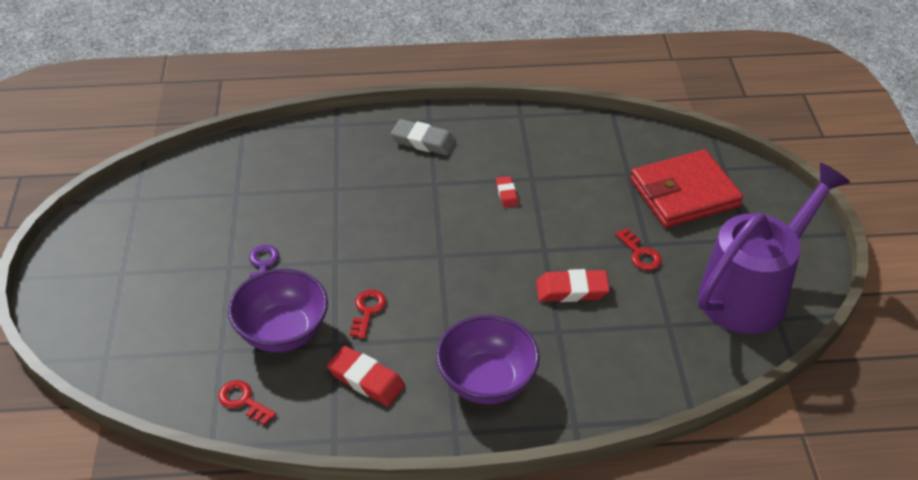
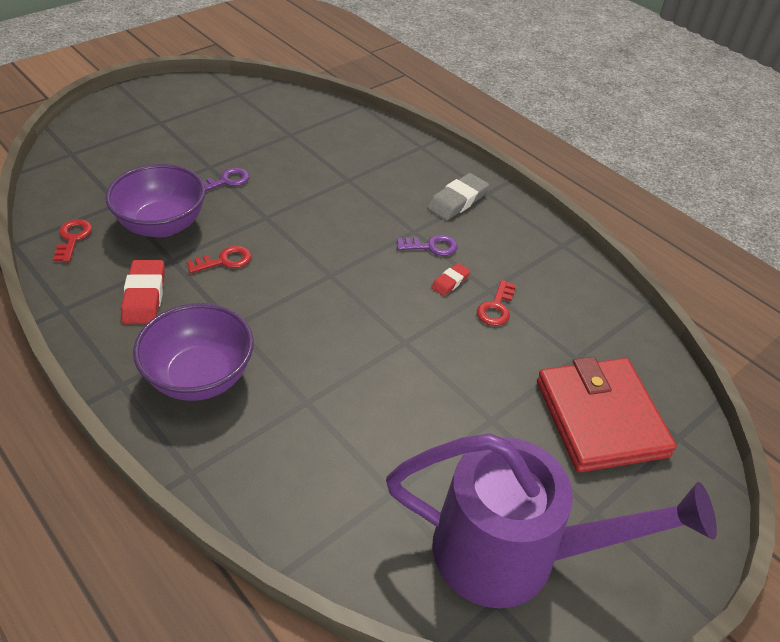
camera: 50 degrees right, 0 degrees up
grey eraser [391,119,456,155] -> grey eraser turned 60 degrees clockwise [427,173,489,221]
red eraser [536,269,610,302] -> none
red key [615,228,662,270] -> red key moved to [477,280,516,326]
red wallet [630,150,743,228] -> red wallet turned 45 degrees clockwise [537,357,677,473]
none -> purple key [397,235,458,256]

